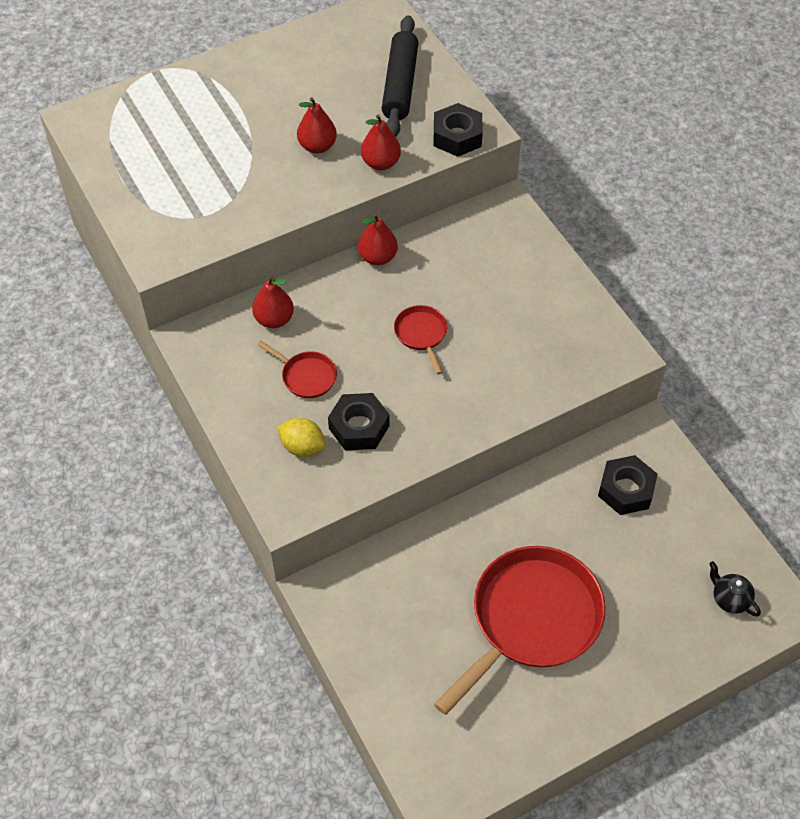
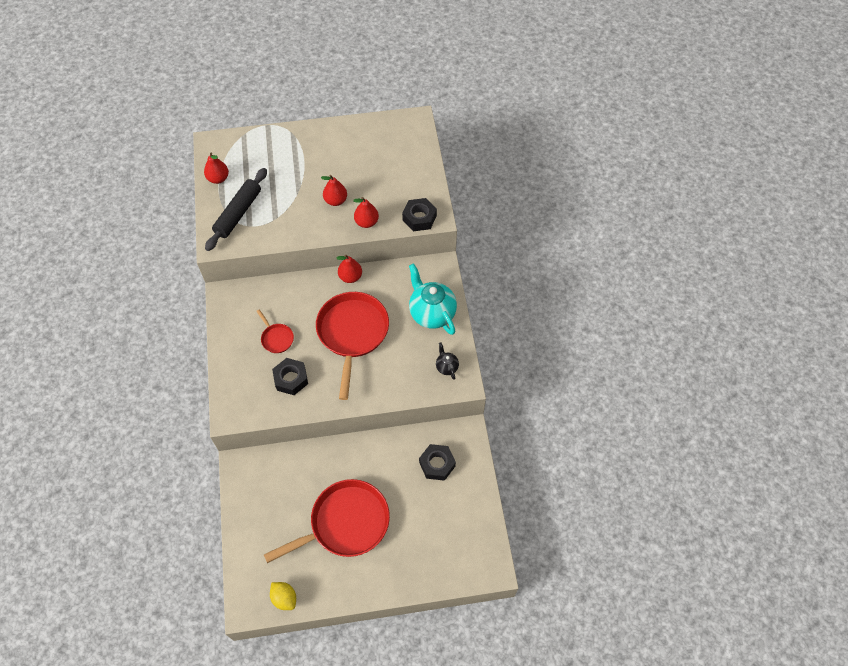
camera: 20 degrees right, 5 degrees up
red pear [252,276,294,328] -> red pear moved to [204,153,229,184]
yellow lemon [277,418,326,457] -> yellow lemon moved to [270,582,296,610]
black rolling pin [381,15,418,137] -> black rolling pin moved to [205,168,267,251]
red pan [394,305,448,374] -> red pan [316,292,389,400], size x2.24
black teapot [709,561,761,617] -> black teapot moved to [436,342,459,380]
none -> turquoise teapot [409,264,457,335]

